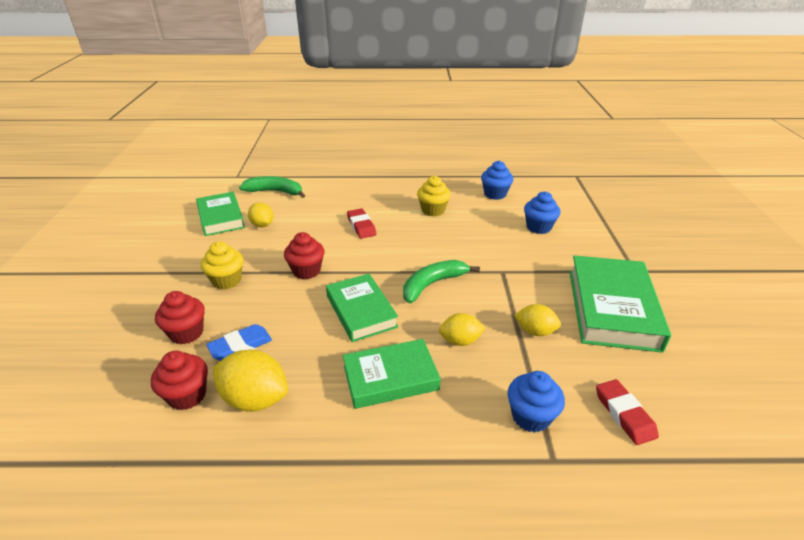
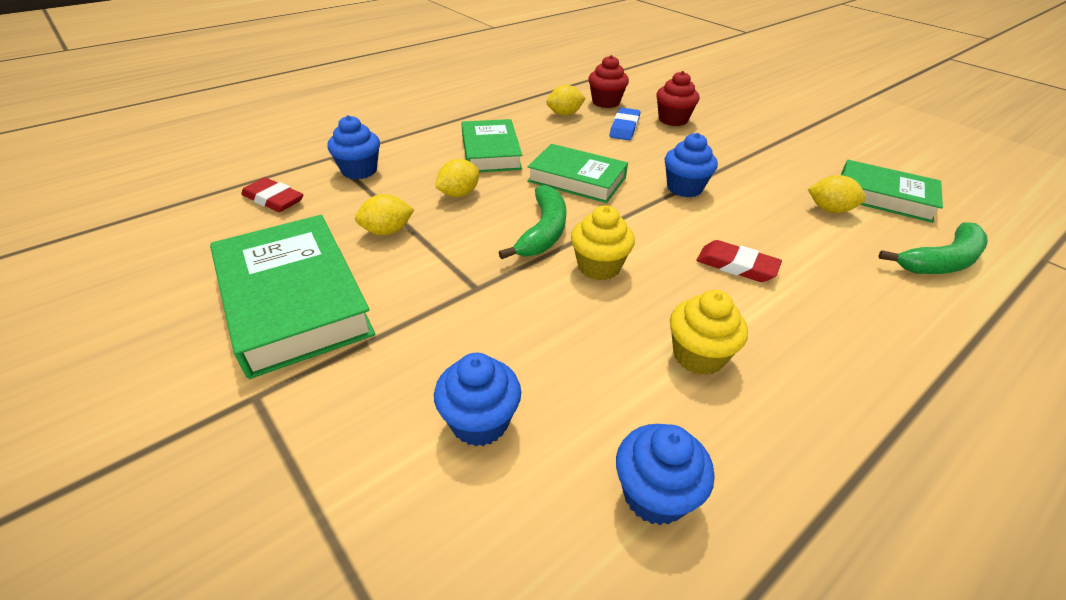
camera: 140 degrees right, 5 degrees up
yellow cupcake [201,241,243,290] -> yellow cupcake moved to [571,205,635,280]
yellow lemon [213,350,288,412] -> yellow lemon [546,85,586,116], size x0.62
red cupcake [284,232,324,279] -> blue cupcake [665,133,718,197]
green book [343,339,441,409] -> green book turned 45 degrees counterclockwise [462,119,522,172]

